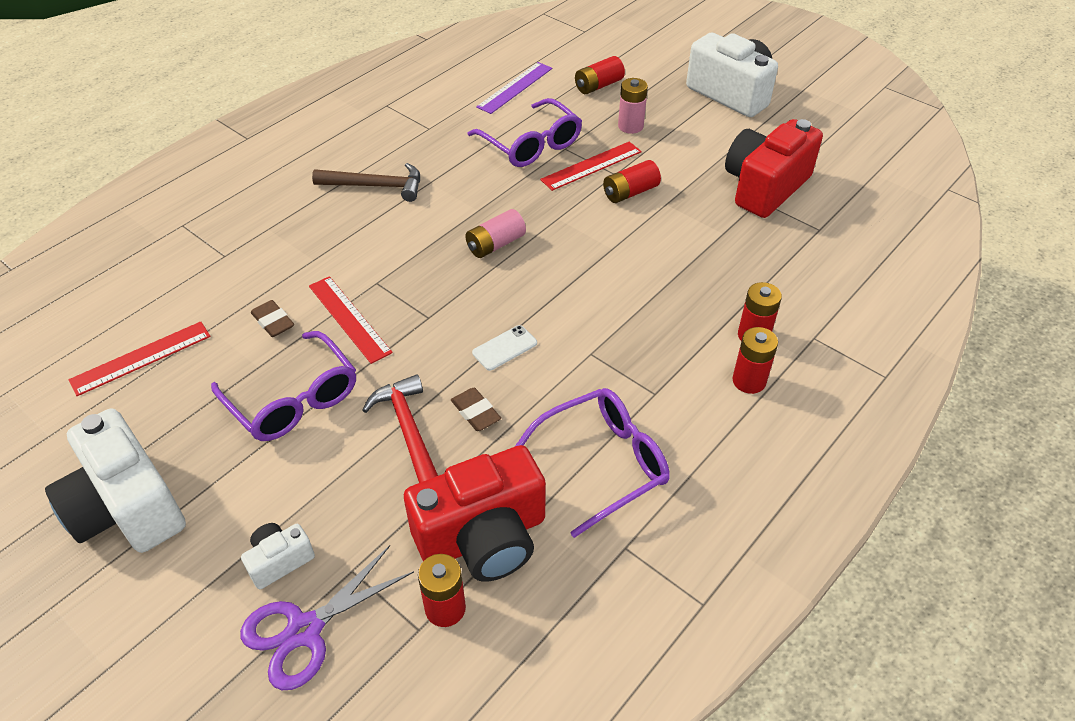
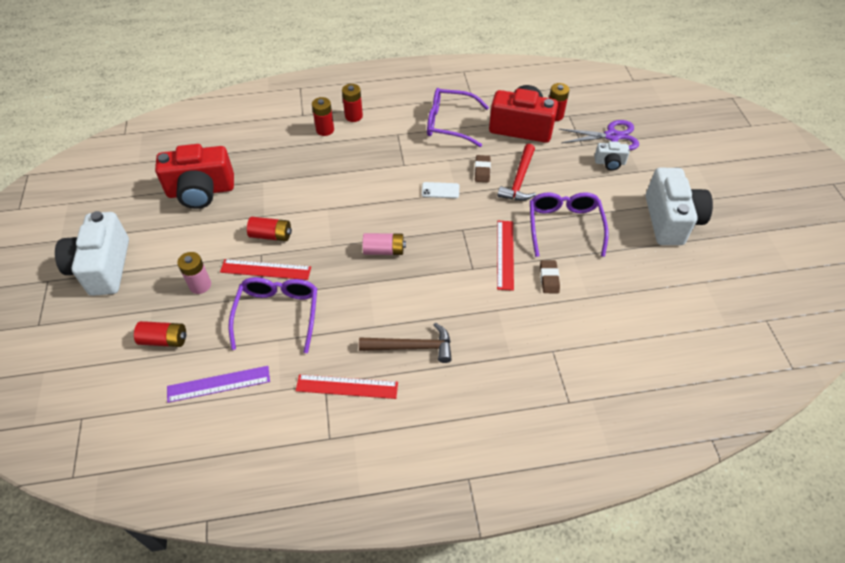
camera: 140 degrees left, 5 degrees up
red ruler [69,321,211,396] -> red ruler moved to [296,374,398,399]
brown hammer [312,163,420,202] -> brown hammer turned 135 degrees clockwise [359,323,452,363]

